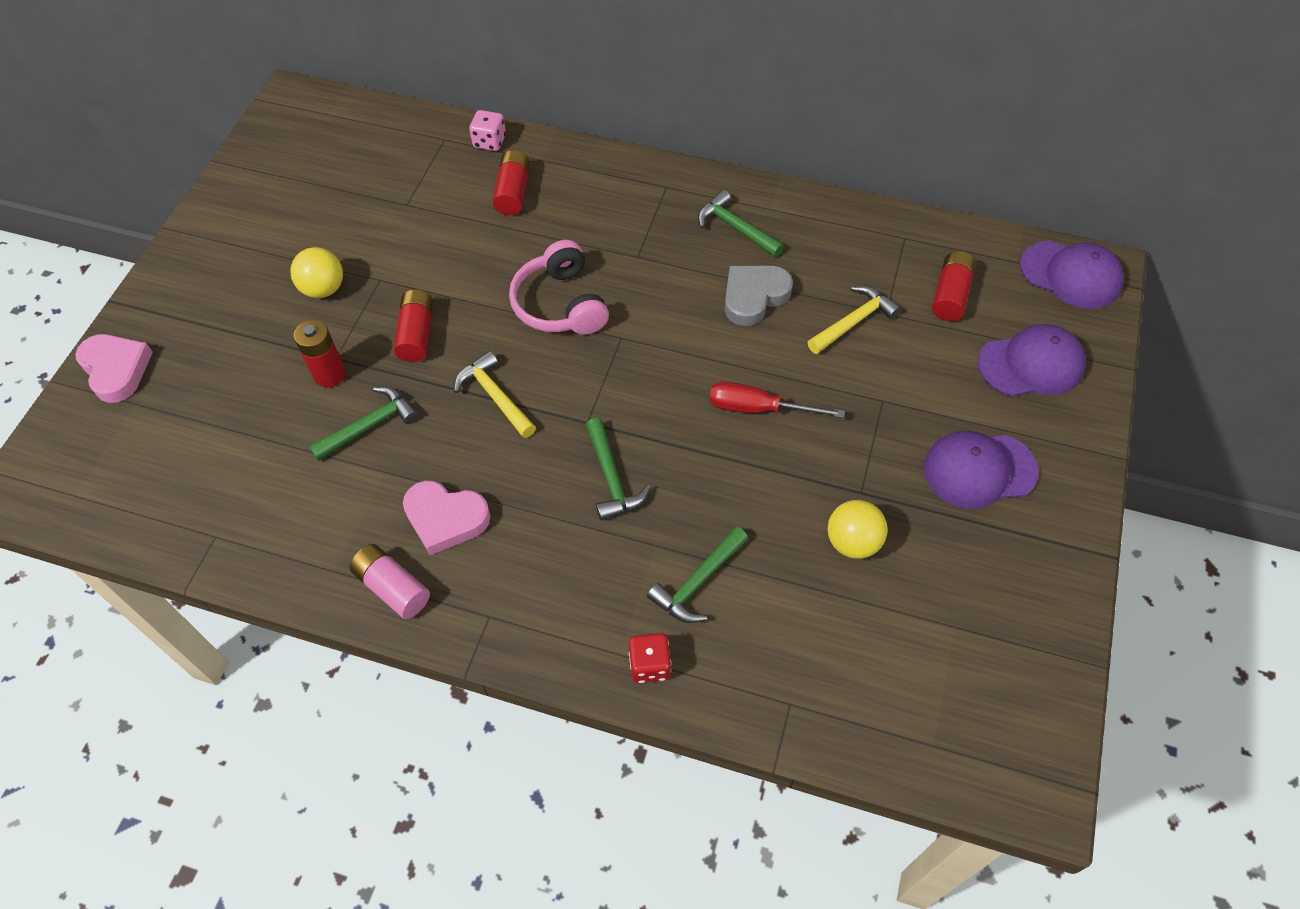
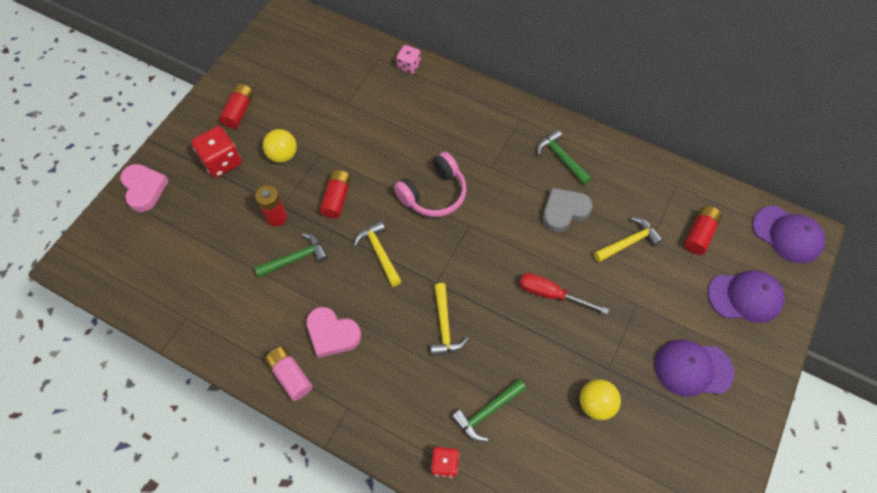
camera: 10 degrees right, 5 degrees up
red battery [492,150,530,215] -> red battery moved to [219,84,254,129]
pink headphones [509,240,609,335] -> pink headphones turned 120 degrees counterclockwise [394,152,466,217]
green hammer [586,418,651,520] -> yellow hammer [430,283,469,356]
none -> red dice [191,126,242,178]

